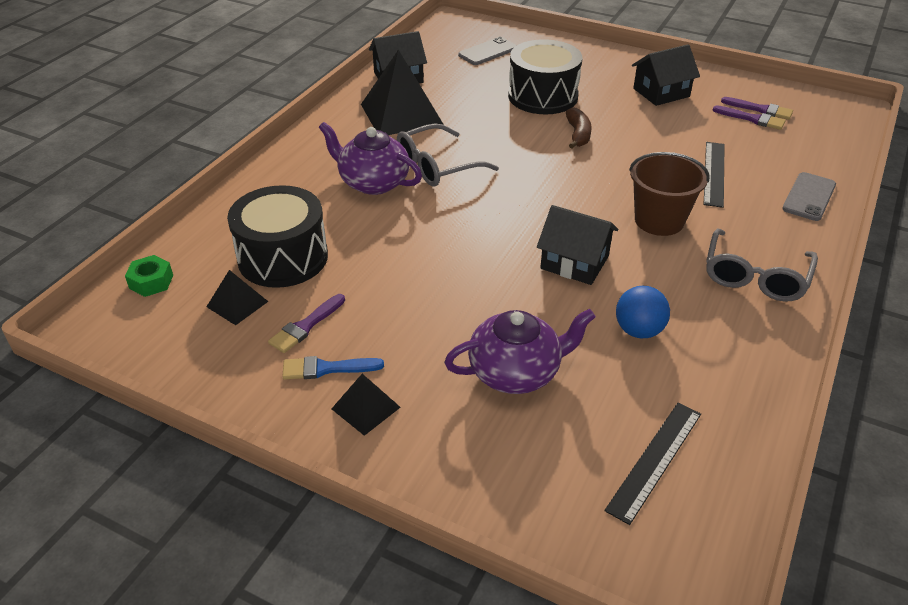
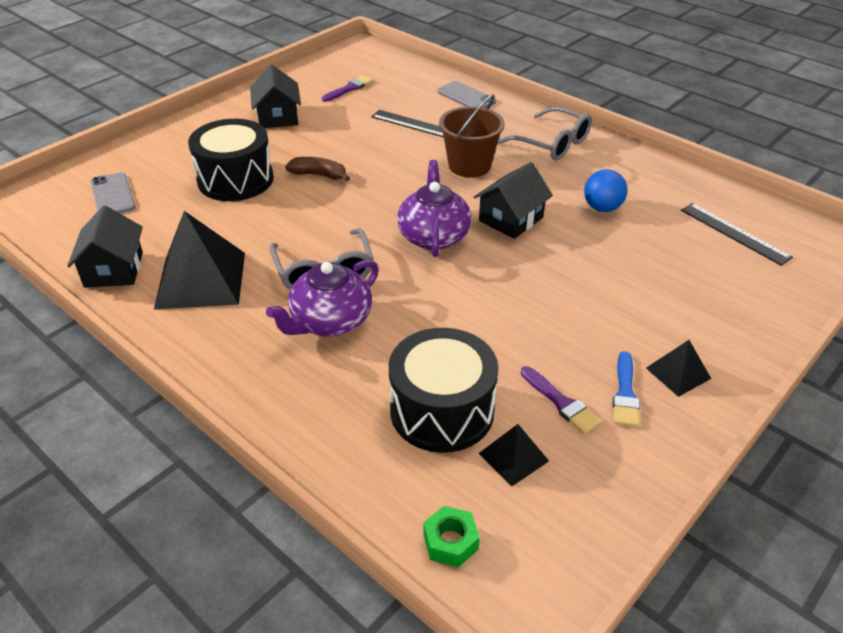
camera: 75 degrees left, 0 degrees up
purple teapot [444,309,596,394] -> purple teapot moved to [397,160,471,257]
purple brush [721,97,793,120] -> none

